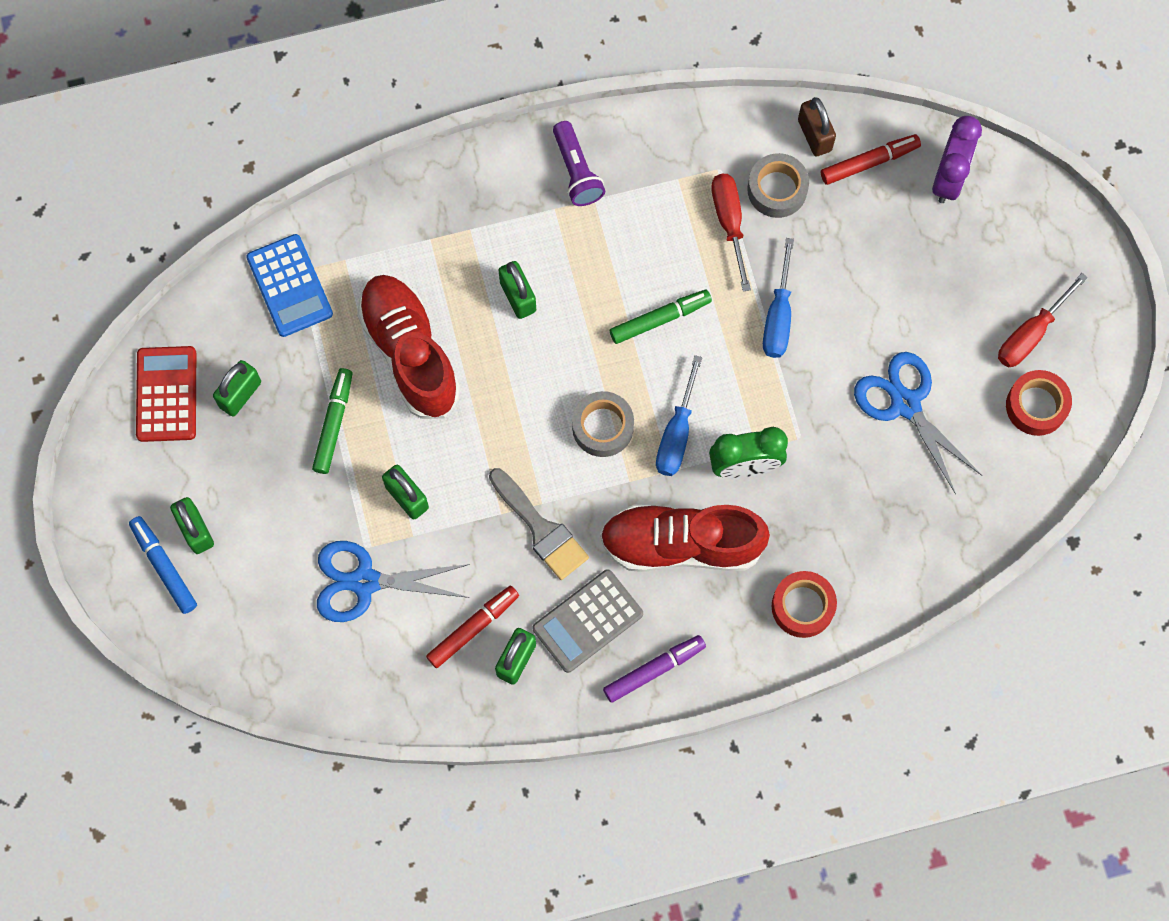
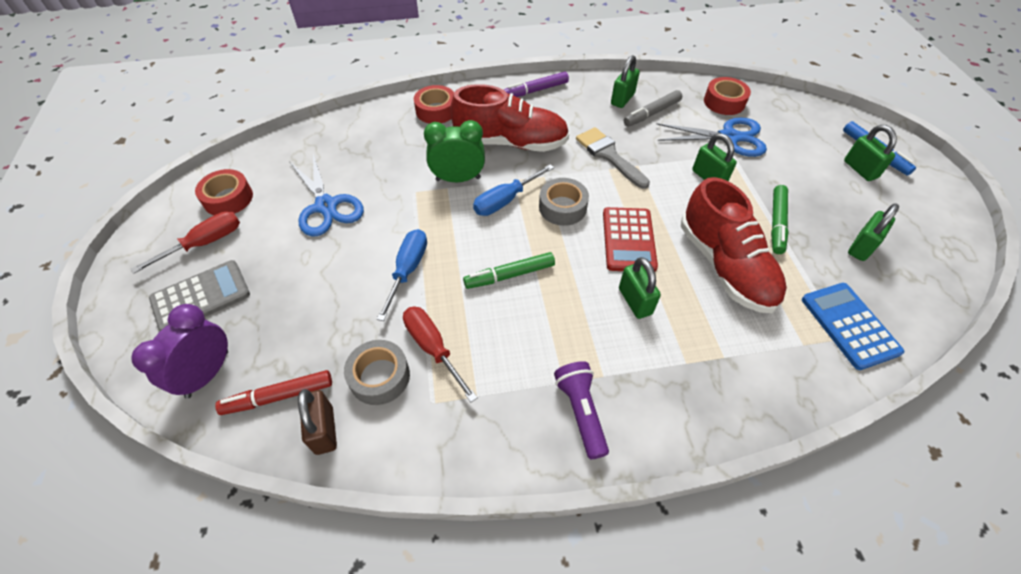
camera: 175 degrees left, 20 degrees down
red calculator [136,346,196,442] -> red calculator moved to [603,207,658,272]
red marker [426,585,519,668] -> grey marker [624,90,682,127]
grey calculator [533,569,643,673] -> grey calculator moved to [149,260,250,331]
blue screwdriver [656,355,702,476] -> blue screwdriver turned 150 degrees counterclockwise [473,164,554,216]
red screwdriver [711,174,751,292] -> red screwdriver turned 150 degrees clockwise [403,306,478,402]
none -> red tape [704,77,751,115]

